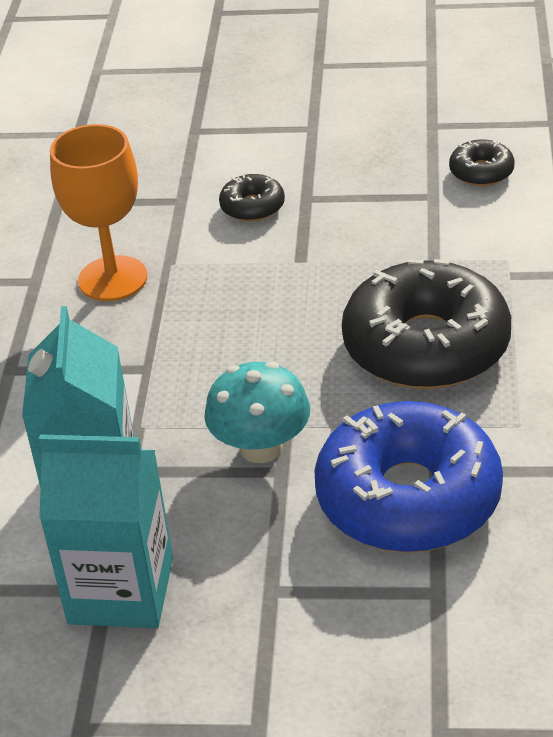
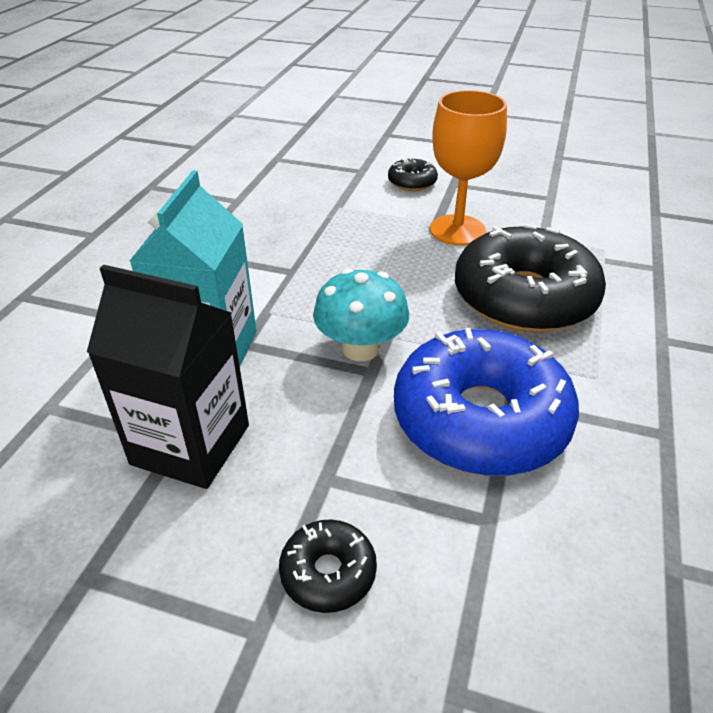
camera: 10 degrees right, 0 degrees up
turquoise carton [39,434,173,628] -> black carton [87,264,249,489]
orange goblet [50,124,147,301] -> orange goblet moved to [430,90,507,245]
black donut [449,139,515,186] -> black donut moved to [279,520,377,613]

